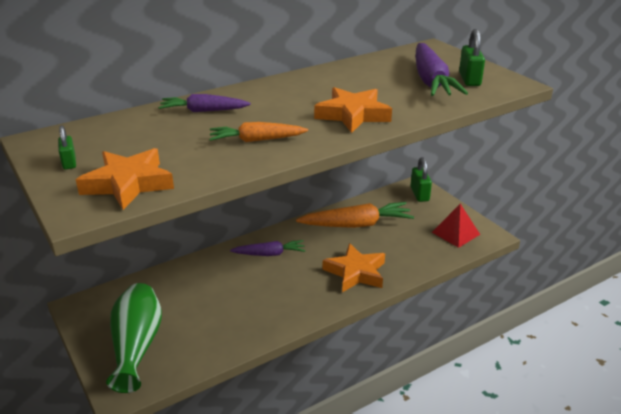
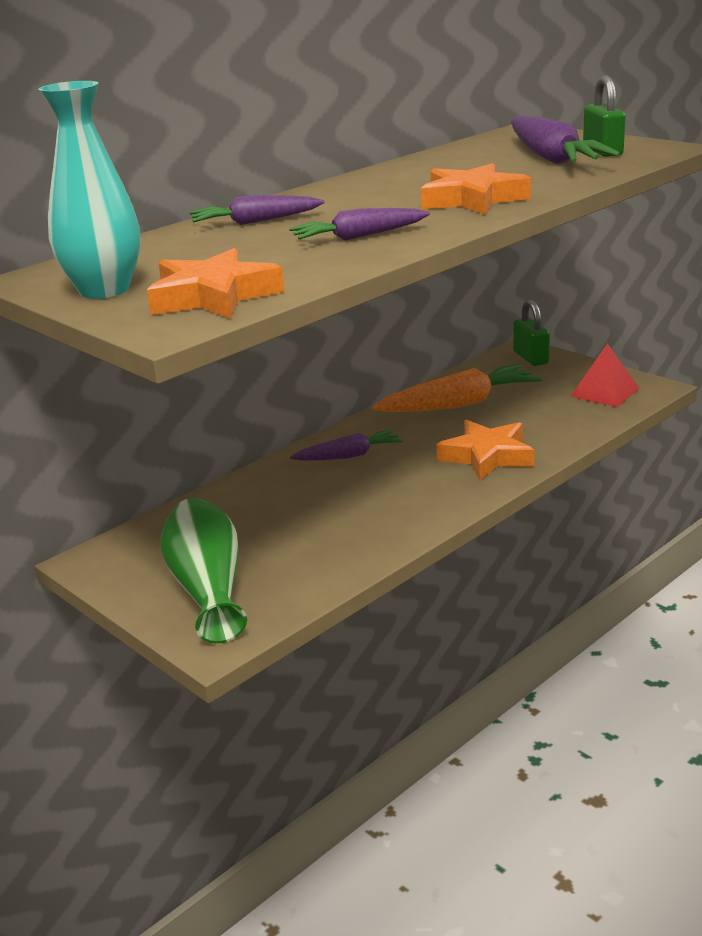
camera: 10 degrees left, 5 degrees down
green padlock [58,126,76,170] -> turquoise vase [39,81,140,299]
orange carrot [209,122,308,142] -> purple carrot [289,208,430,241]

